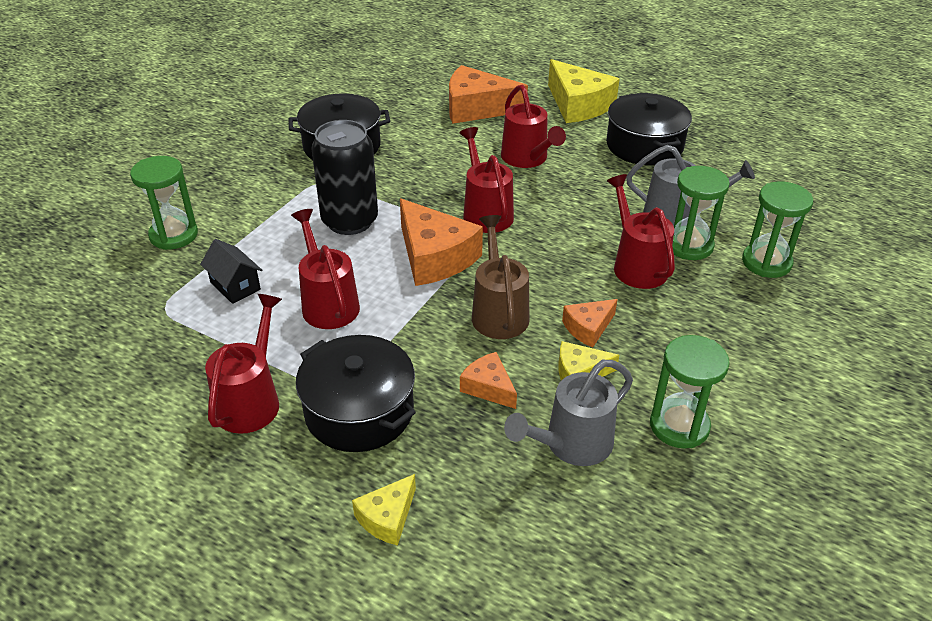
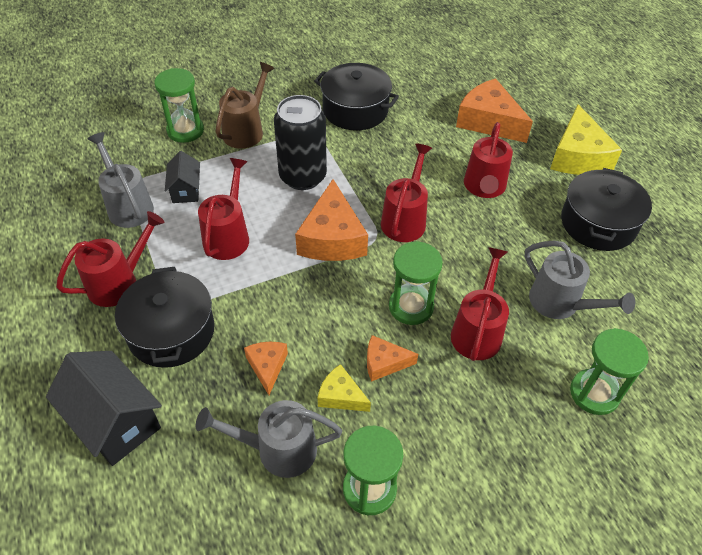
camera: 35 degrees right, 10 degrees up
yellow cheese [352,474,416,546] -> black house [46,351,162,466]
brown watering can [472,215,529,339] -> brown watering can moved to [215,62,275,149]
green hourglass [672,166,730,260] -> green hourglass moved to [389,241,443,325]
none -> grey watering can [87,132,154,228]

